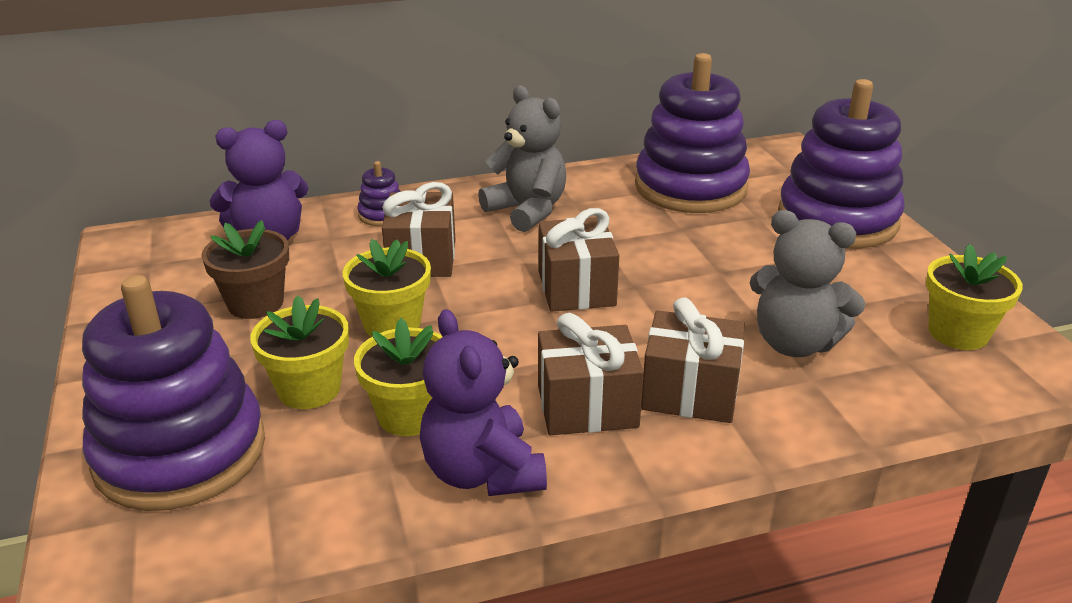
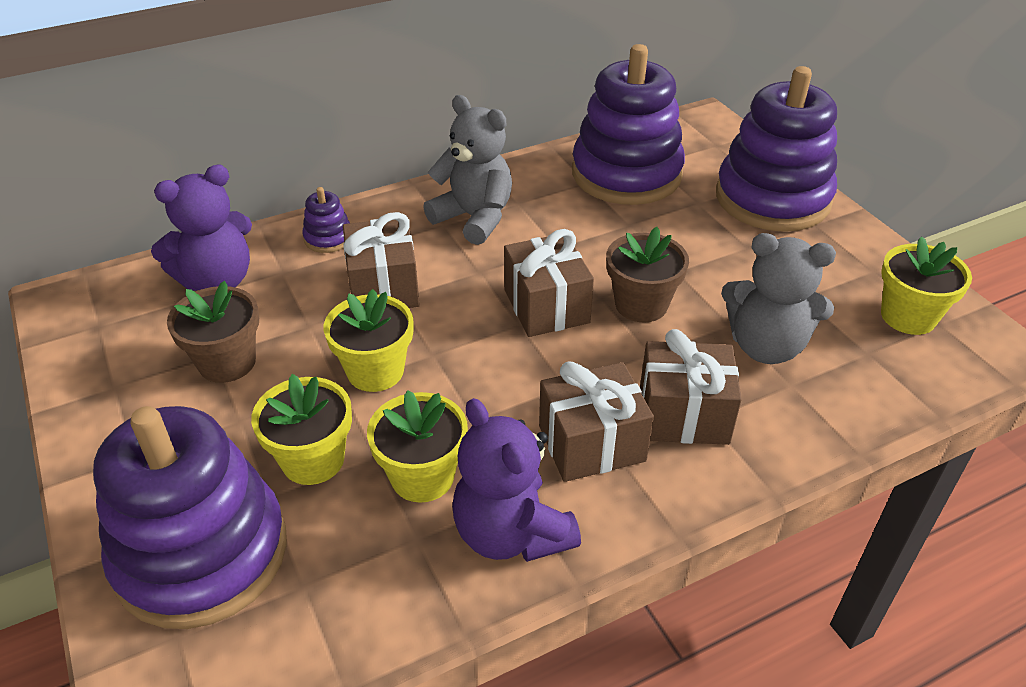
camera: 10 degrees left, 10 degrees up
none -> brown flower pot [606,227,689,323]

